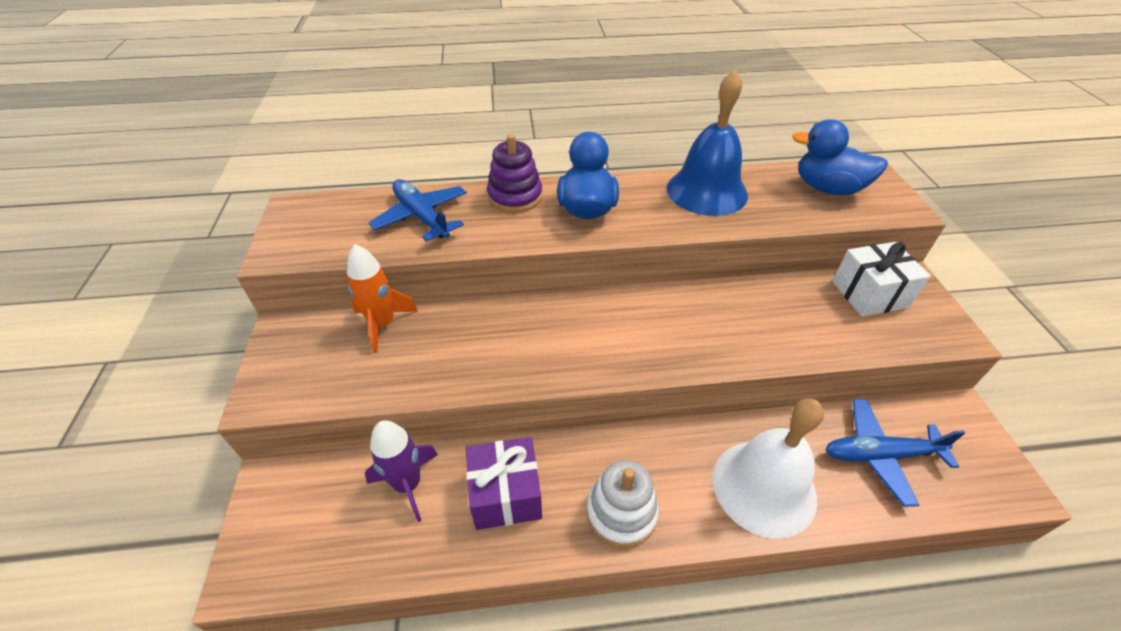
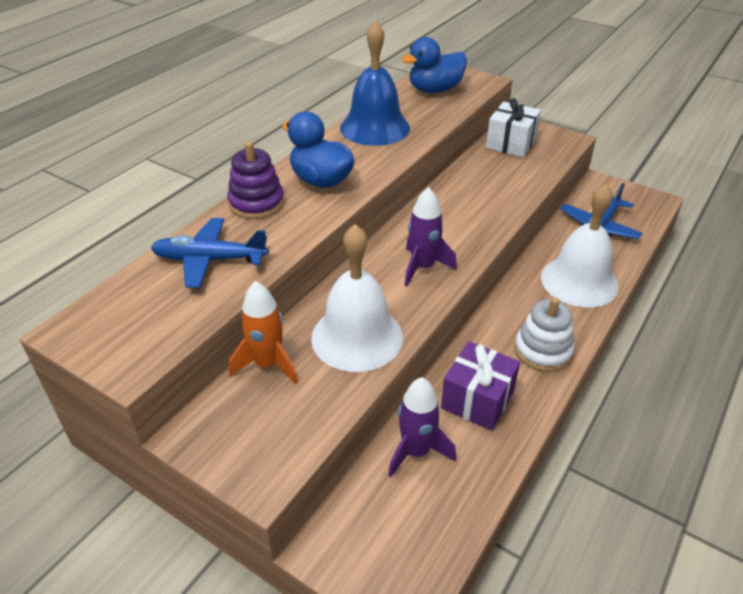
camera: 50 degrees left, 5 degrees down
none -> white bell [311,224,403,372]
none -> purple rocket [404,187,457,286]

